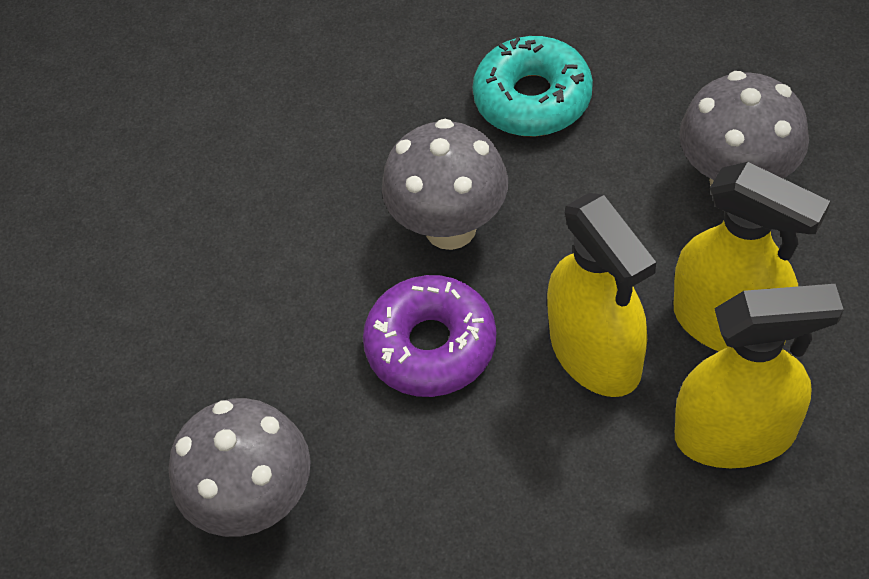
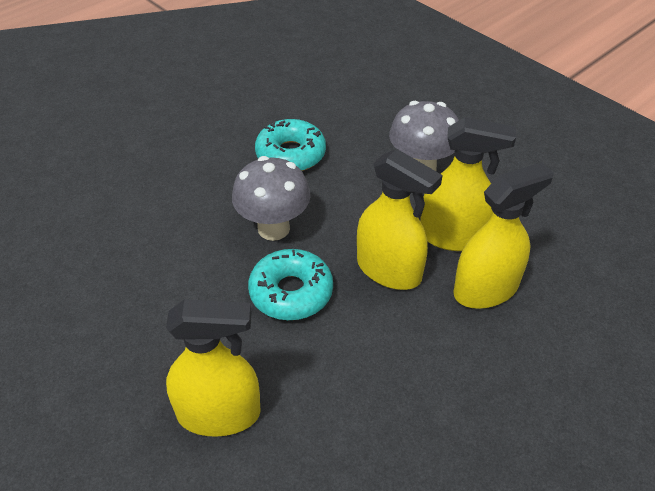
camera: 30 degrees left, 10 degrees down
grey mushroom [168,398,311,537] -> yellow spray bottle [166,299,261,437]
purple donut [363,275,496,397] -> turquoise donut [248,249,333,320]

